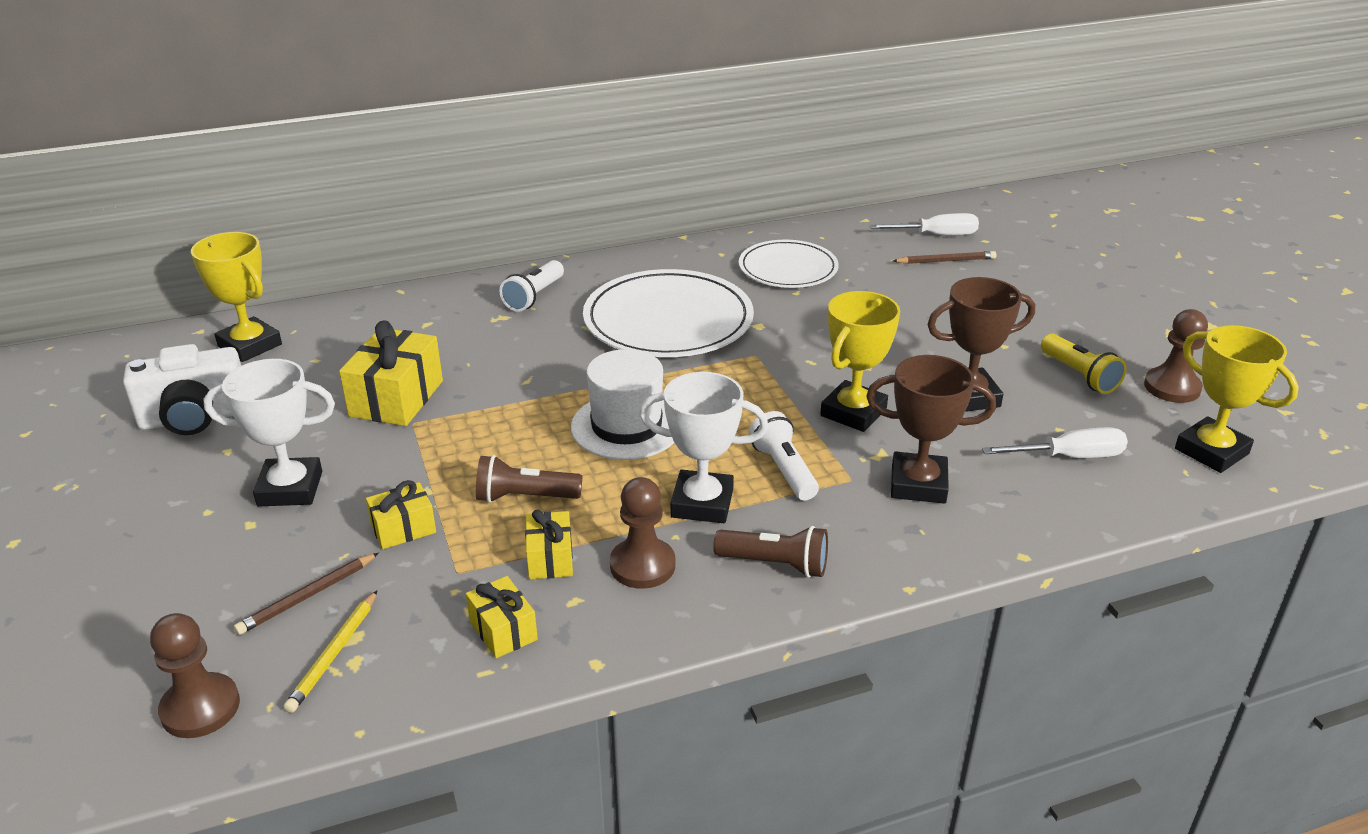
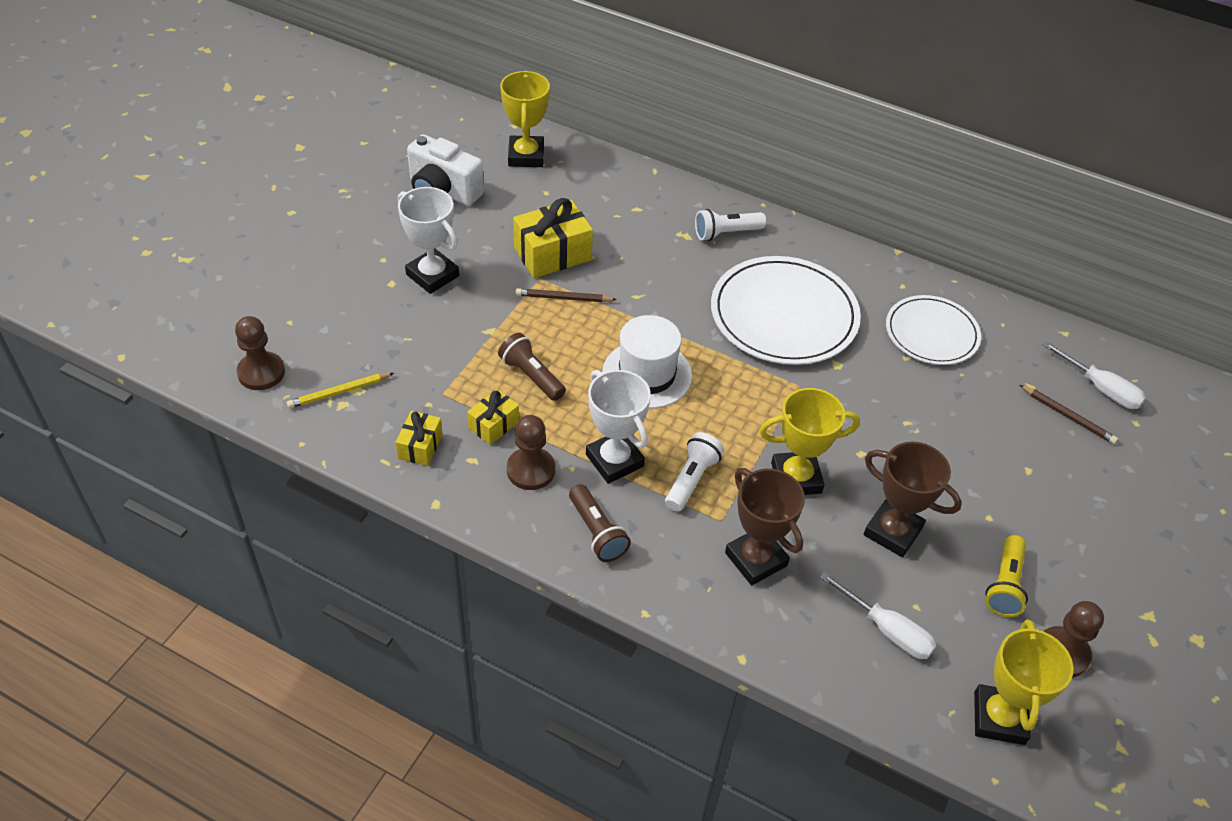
camera: 45 degrees right, 15 degrees up
brown pencil [234,553,379,635] -> brown pencil moved to [515,288,617,302]
yellow gift [366,480,436,549] -> none

